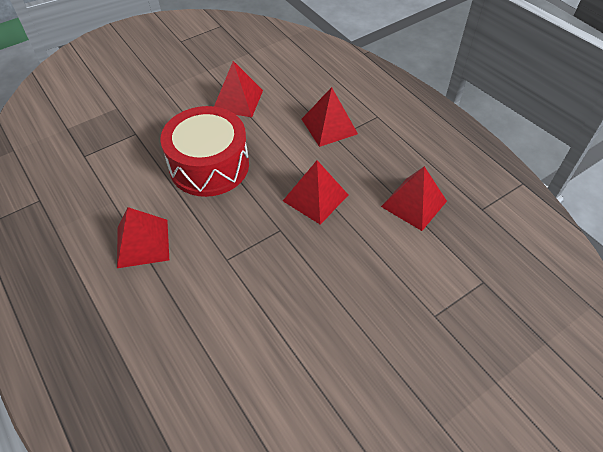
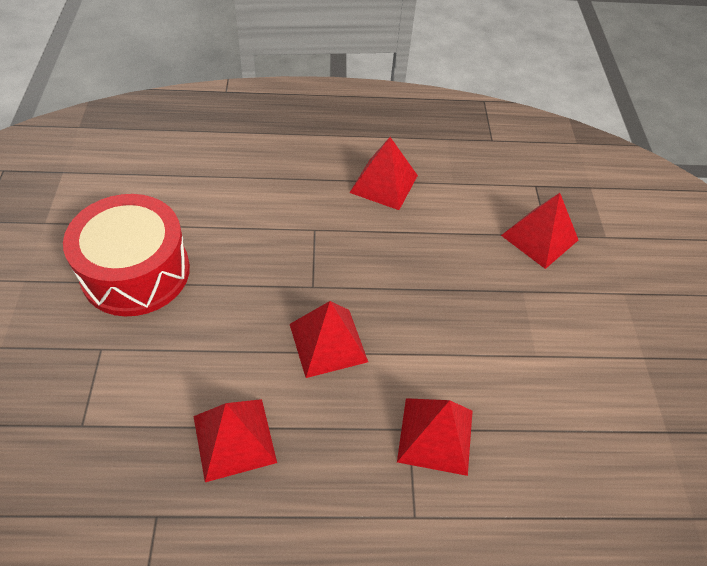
camera: 120 degrees right, 0 degrees up
red drum [160,106,249,197] -> red drum moved to [63,194,190,317]
red pyramid [214,61,263,117] -> red pyramid moved to [501,193,578,269]

